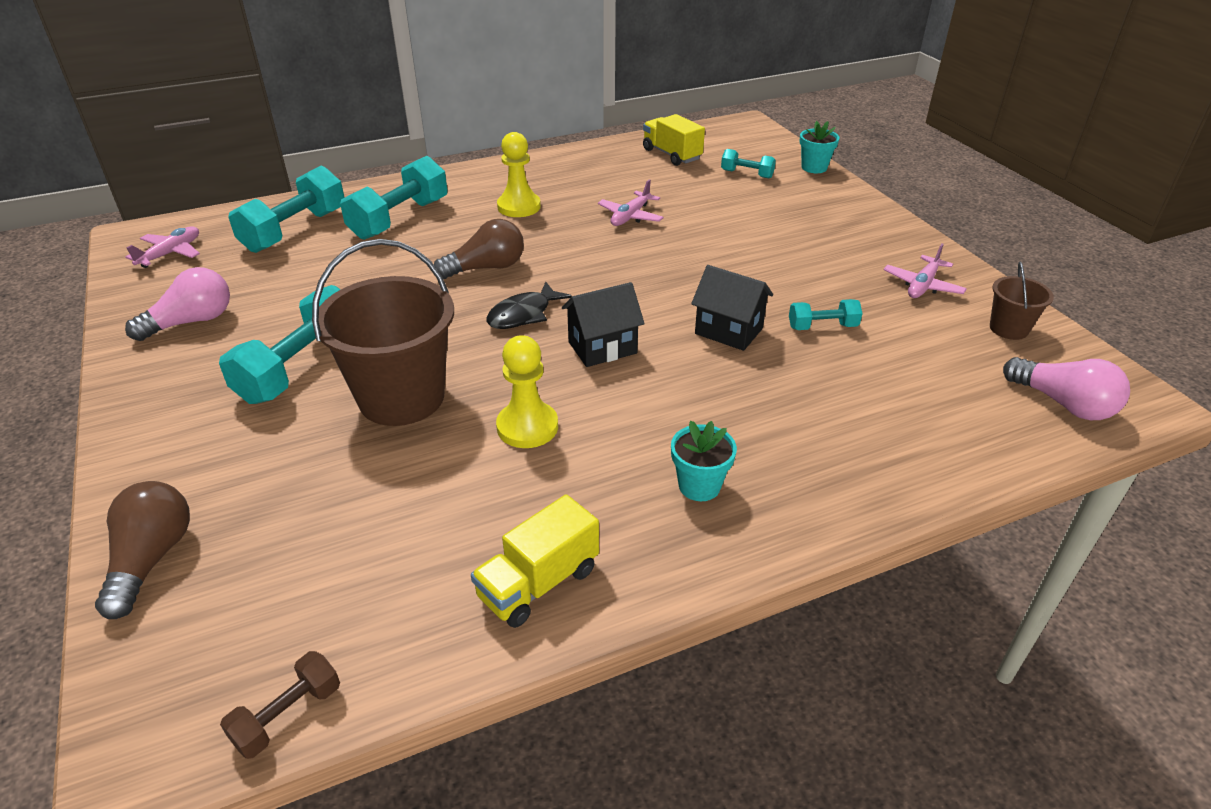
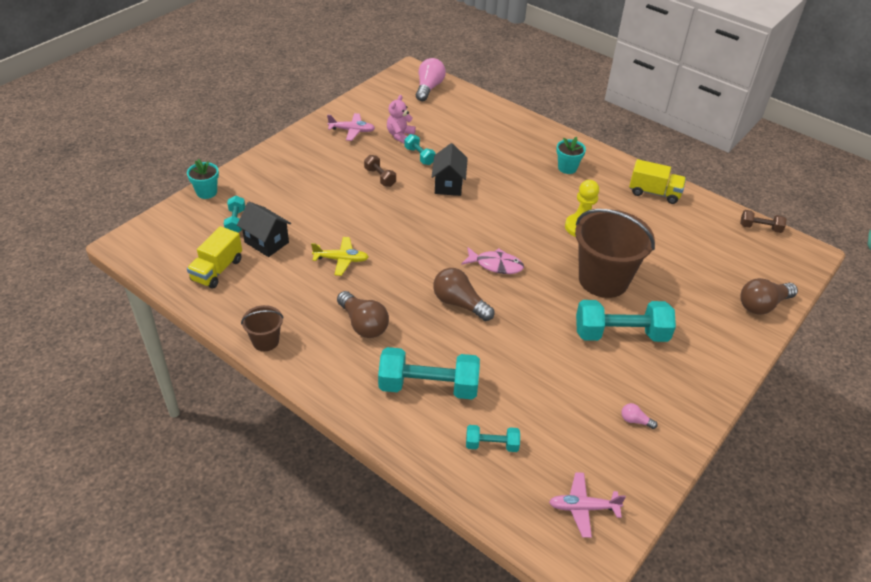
camera: 120 degrees left, 5 degrees up
pink light bulb [125,267,230,341] -> pink light bulb [621,403,657,429], size x0.48
turquoise dumbbell [228,166,345,253] -> turquoise dumbbell [466,425,520,452], size x0.51
black fish [487,282,572,329] -> pink fish [461,247,524,274]
yellow pawn [497,132,541,217] -> brown light bulb [337,291,389,338]
black house [562,282,645,367] -> black house moved to [237,202,291,257]
pink plane [598,179,664,226] -> yellow plane [311,237,369,276]
brown bucket [990,261,1054,340] -> brown bucket moved to [241,305,284,351]
none -> brown dumbbell [364,155,396,187]
none -> pink teddy bear [387,95,416,144]

